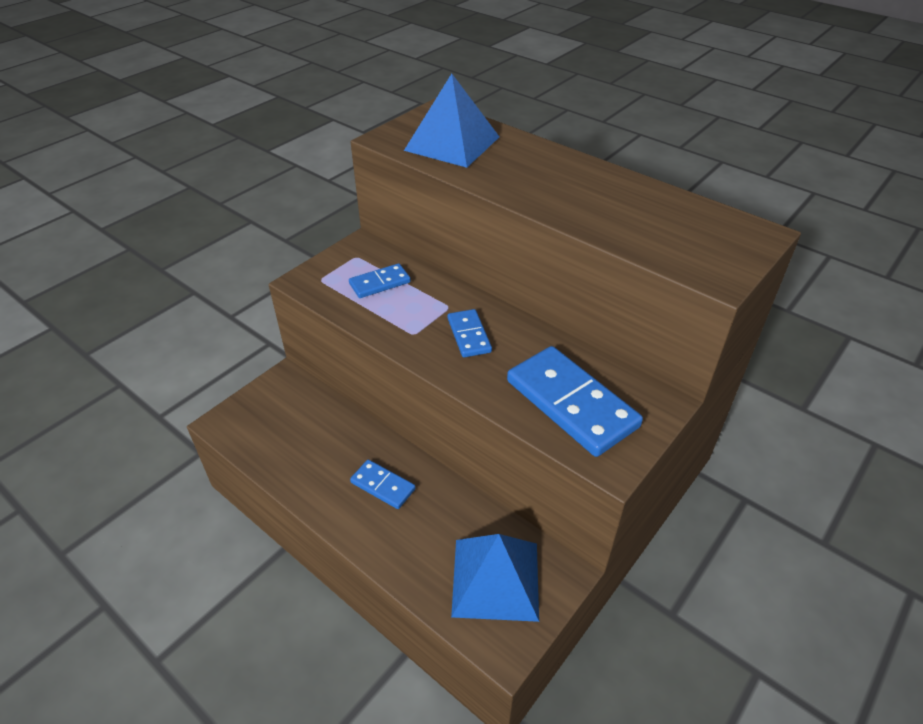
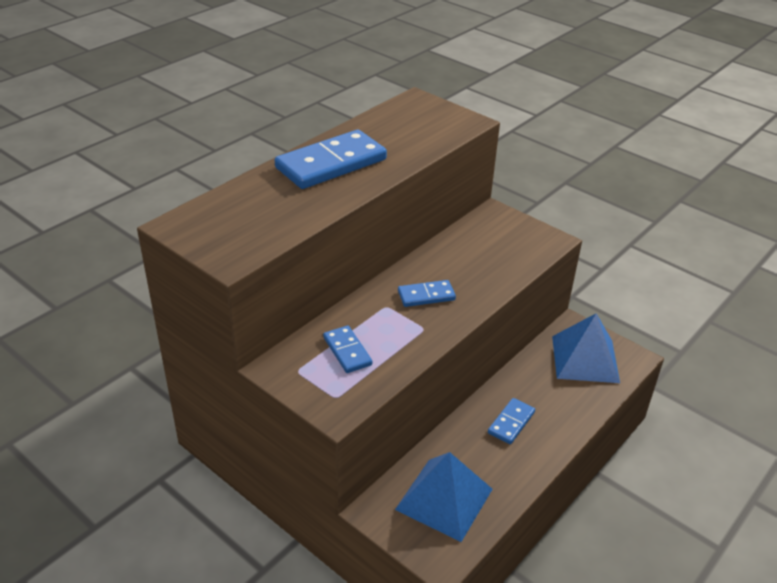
camera: 90 degrees left, 5 degrees down
blue pyramid [404,74,499,168] -> blue pyramid moved to [395,452,492,542]
blue domino [507,346,643,457] -> blue domino moved to [275,130,387,189]

